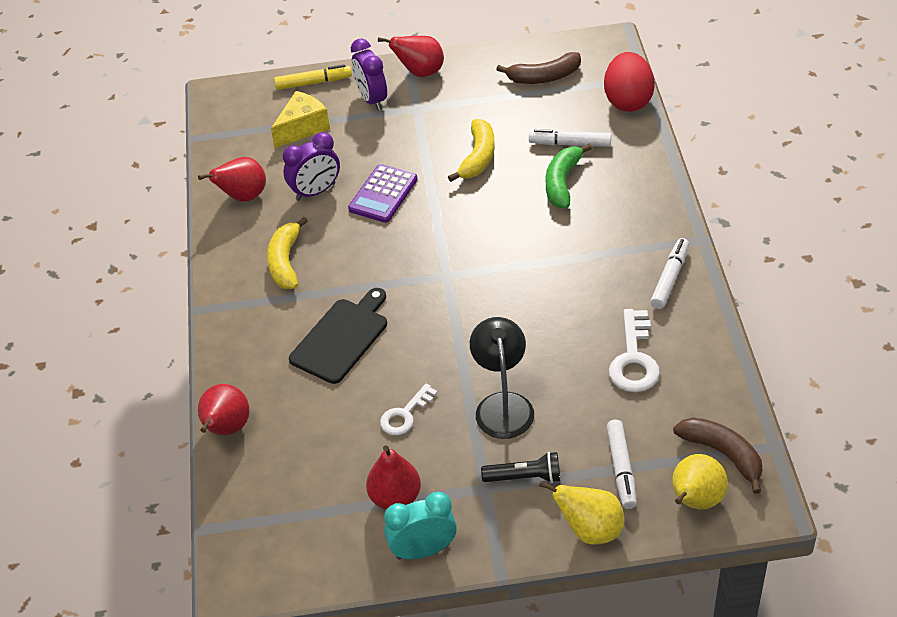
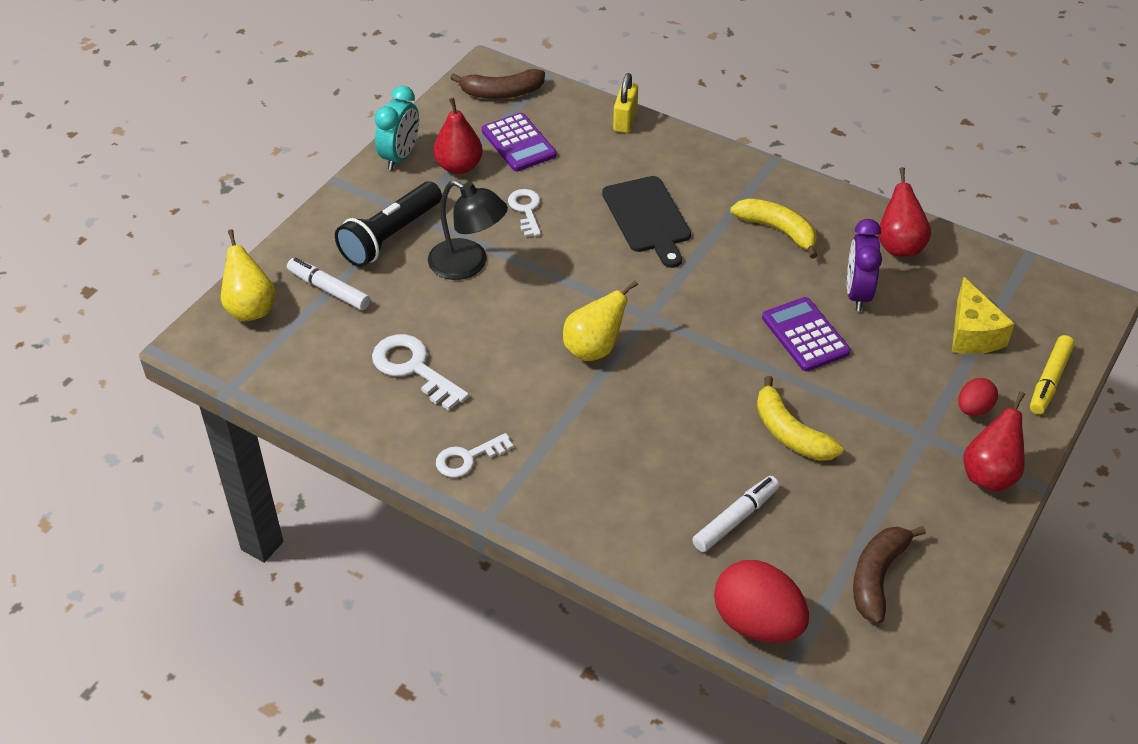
camera: 125 degrees right, 0 degrees up
red pear [198,384,249,435] -> yellow padlock [613,73,638,133]
purple clock [351,39,387,111] -> red egg [958,378,998,416]
black flashlight [481,452,560,483] -> black flashlight [335,181,442,267], size x1.64
yellow pear [539,481,624,545] -> yellow pear moved to [563,280,638,361]
green banana [546,144,592,208] -> none
white marker [650,238,689,309] -> white key [436,433,513,478]
brown banana [673,417,762,494] -> brown banana moved to [450,69,545,99]
none -> purple calculator [482,112,556,171]

